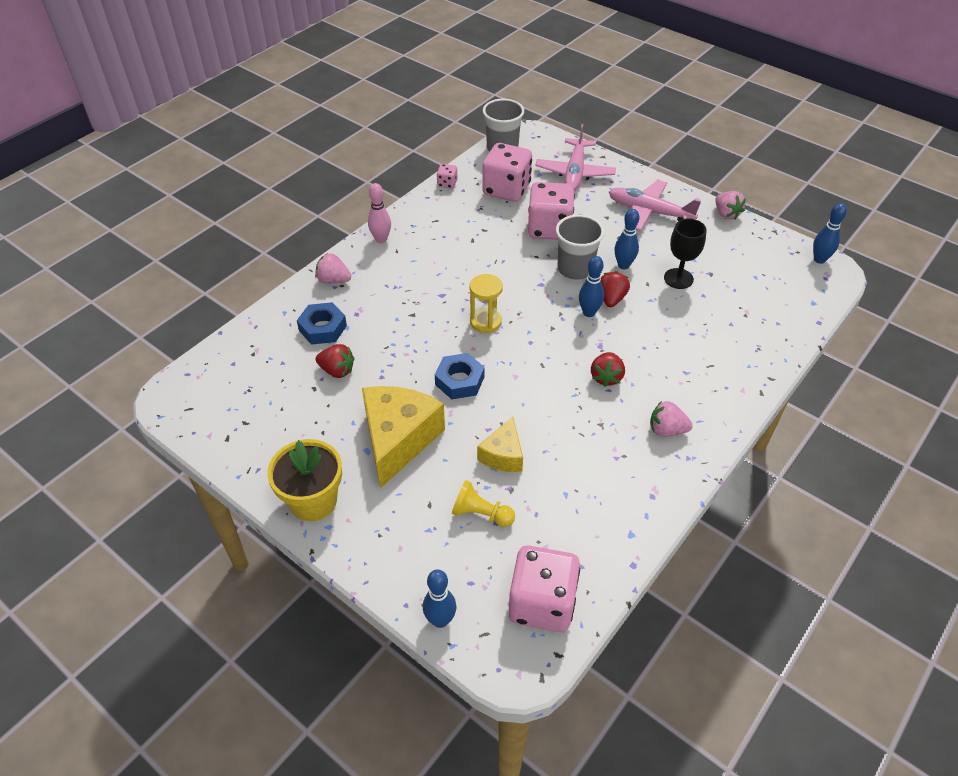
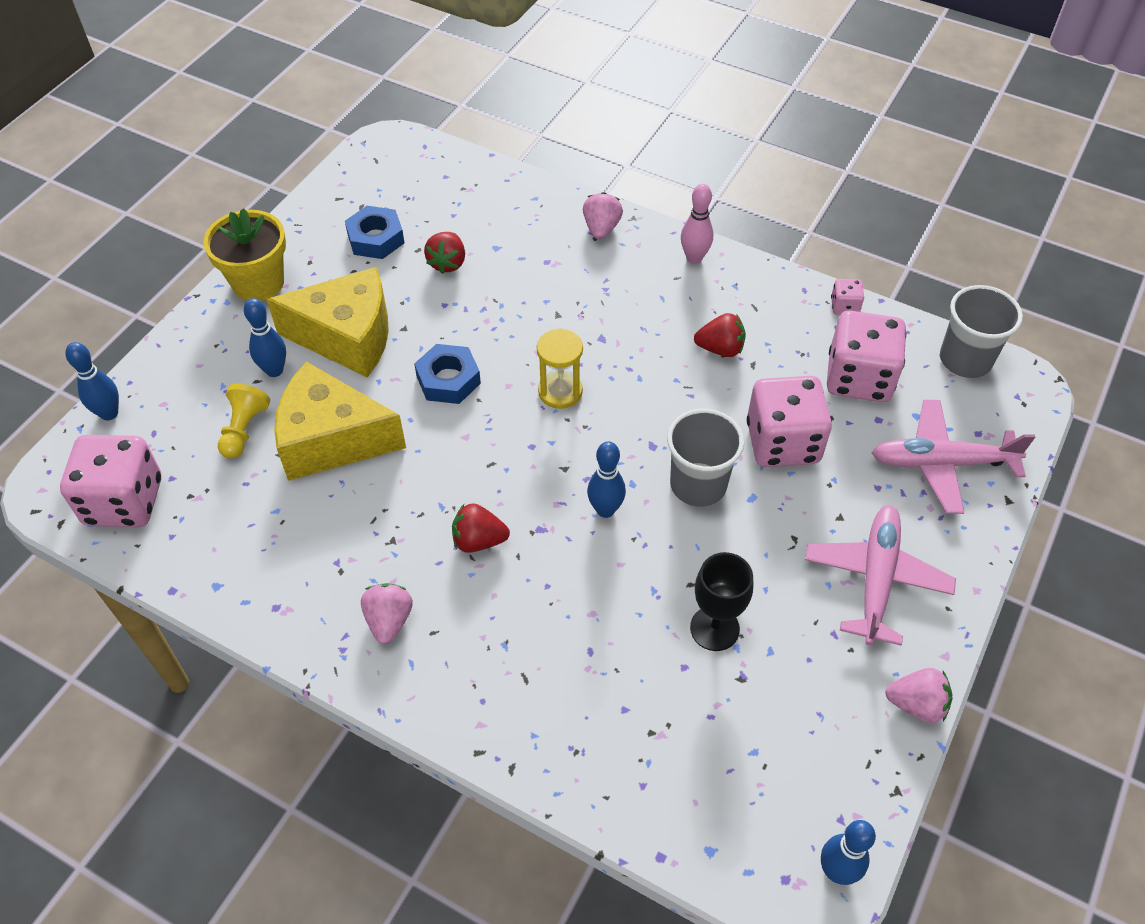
camera: 80 degrees right, 5 degrees up
blue nut [297,302,347,345] -> blue nut moved to [345,206,405,259]
yellow cheese [477,417,523,472] -> yellow cheese [274,362,406,481], size x1.83
red strawberry [601,271,630,307] -> red strawberry moved to [694,313,746,357]
blue bowling pin [615,209,639,269] -> blue bowling pin moved to [244,298,286,377]
pink strawberry [715,191,746,220] -> pink strawberry turned 135 degrees counterclockwise [885,668,952,723]

